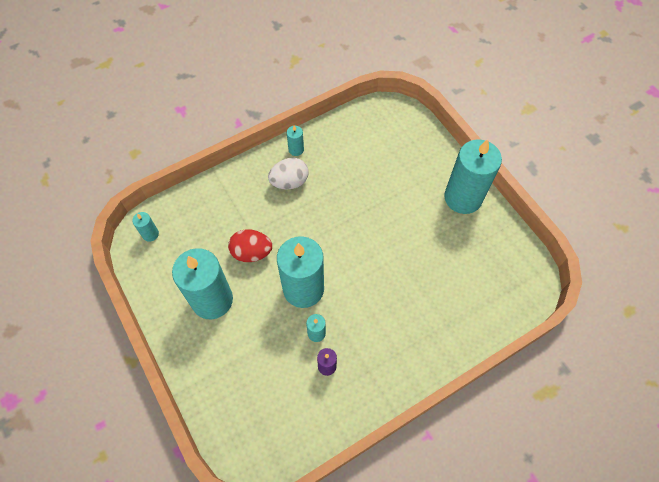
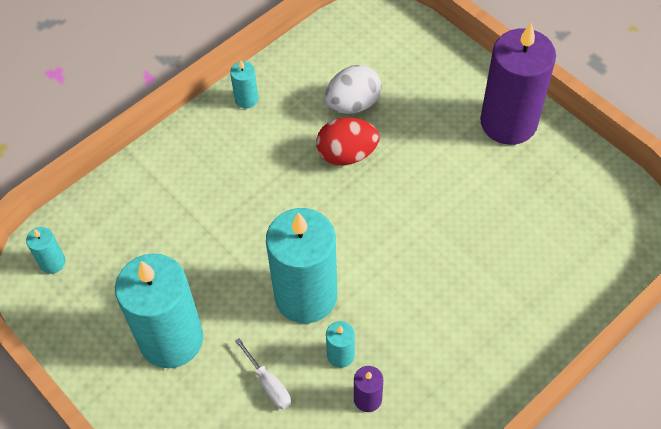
camera: 10 degrees left, 5 degrees down
red egg [228,229,272,262] -> red egg moved to [316,118,379,165]
white egg [268,158,309,190] -> white egg moved to [325,65,382,114]
turquoise candle [444,139,502,214] -> purple candle [480,23,556,145]
none -> white screwdriver [235,338,291,409]

